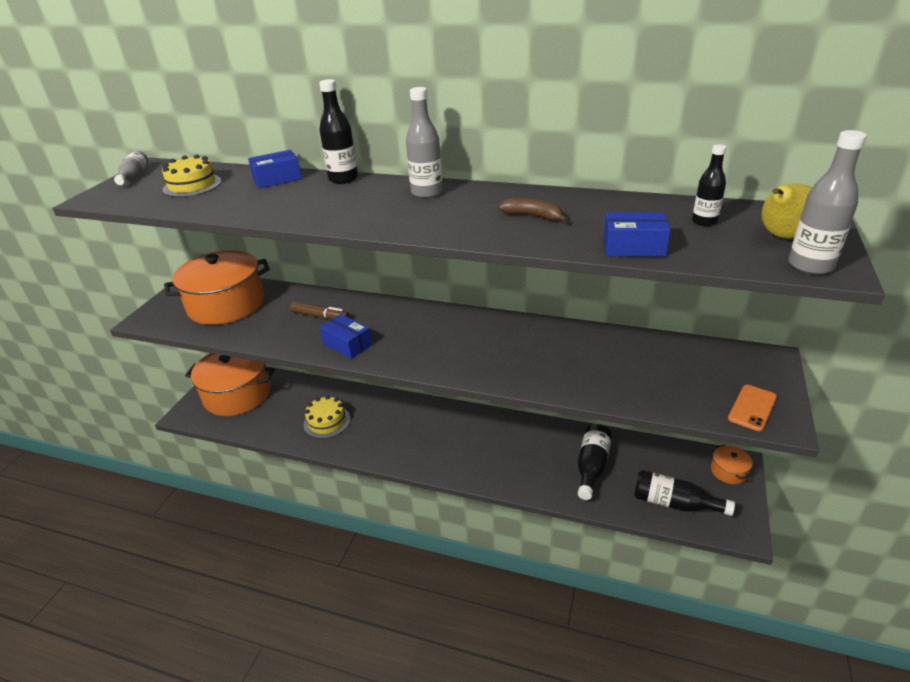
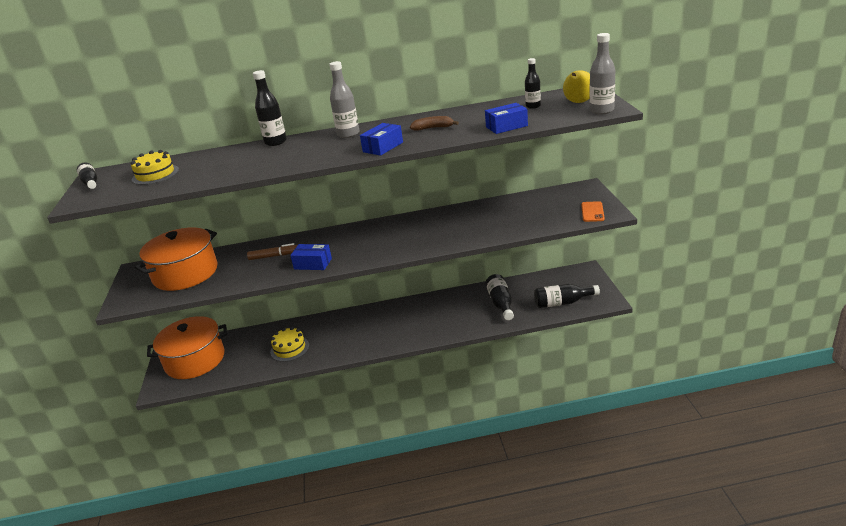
camera: 25 degrees left, 5 degrees down
grey bottle [114,150,149,185] -> black bottle [77,163,98,189]
blue box [248,150,302,188] -> blue box moved to [360,123,403,156]
orange pot [711,445,753,484] -> none

